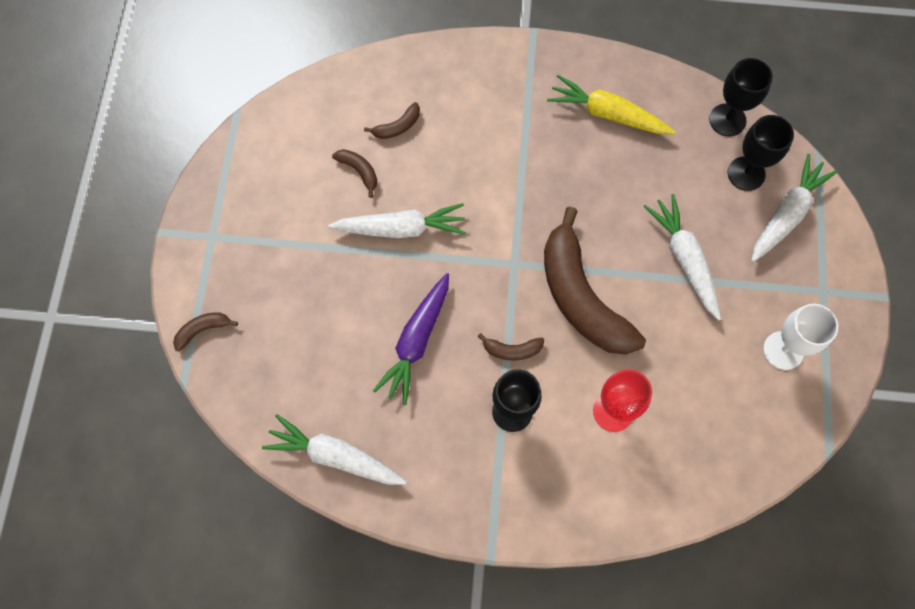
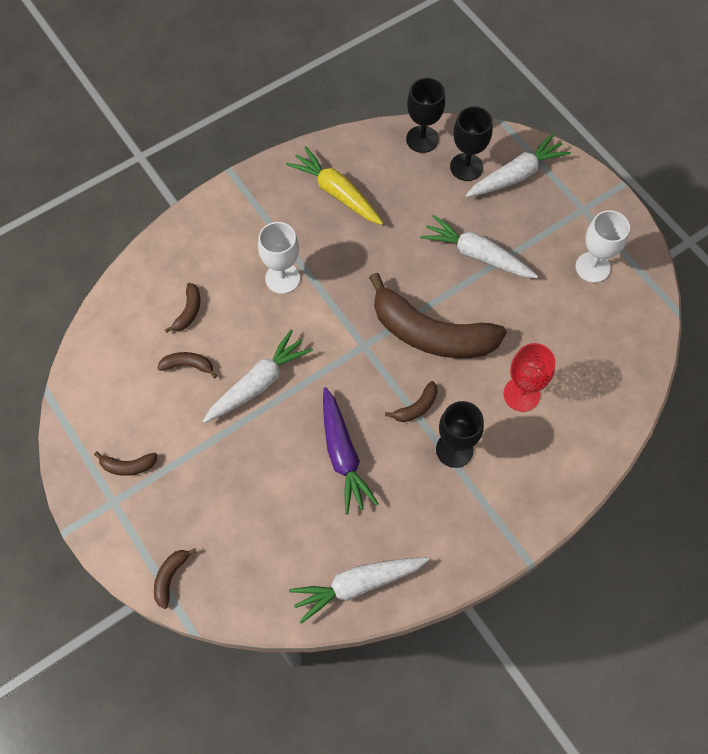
camera: 40 degrees left, 5 degrees down
yellow carrot [547,75,675,134] -> yellow carrot turned 60 degrees clockwise [286,146,383,225]
white carrot [751,154,837,262] -> white carrot turned 60 degrees clockwise [466,133,571,197]
none -> brown banana [94,451,157,476]
none -> white goblet [258,222,300,294]

